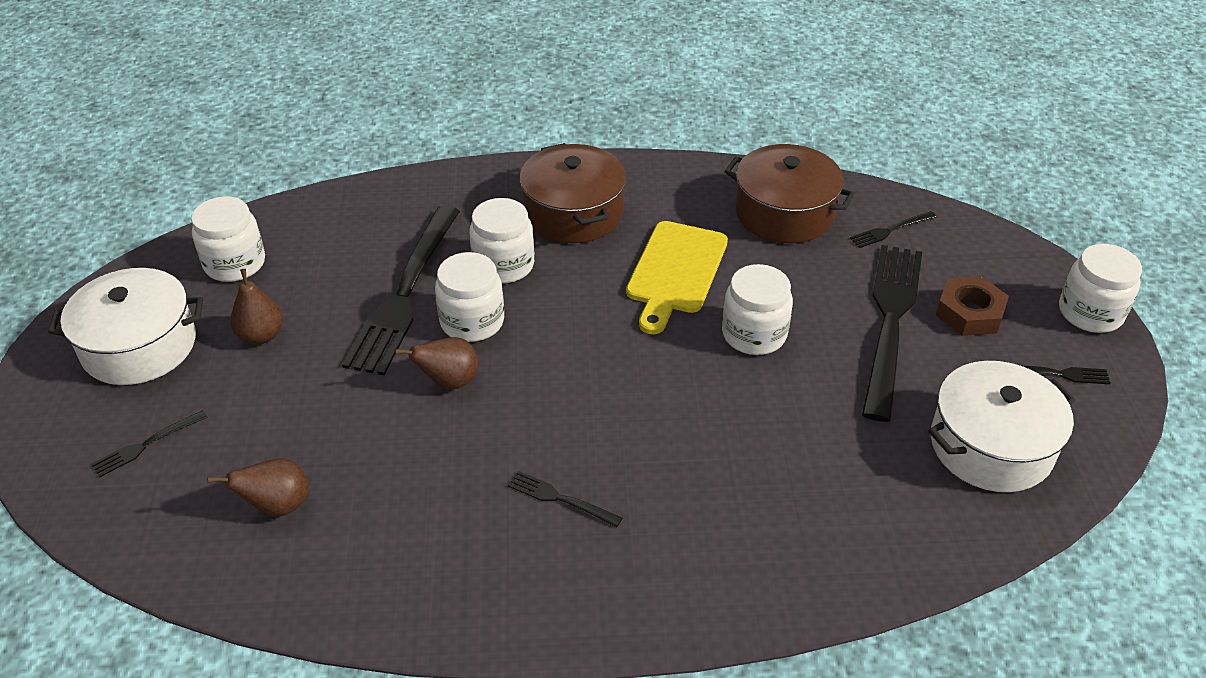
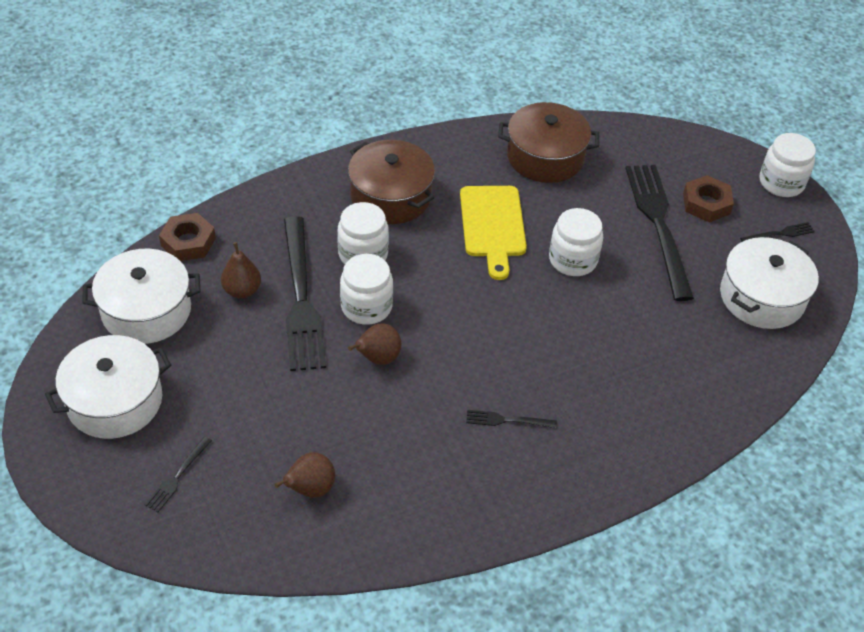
camera: 25 degrees left, 5 degrees up
white jar [191,196,265,282] -> white pot [82,249,201,344]
brown pear [230,269,283,344] -> brown pear moved to [221,242,261,298]
black fork [850,211,936,248] -> none
none -> brown nut [159,213,216,261]

